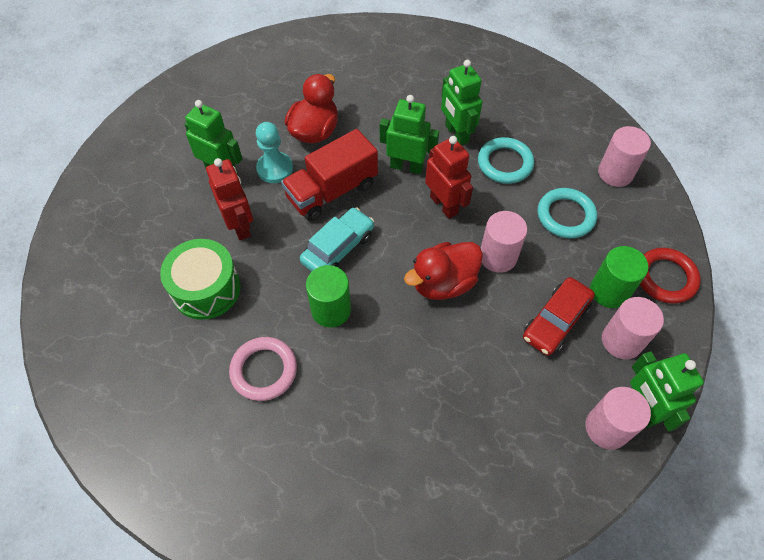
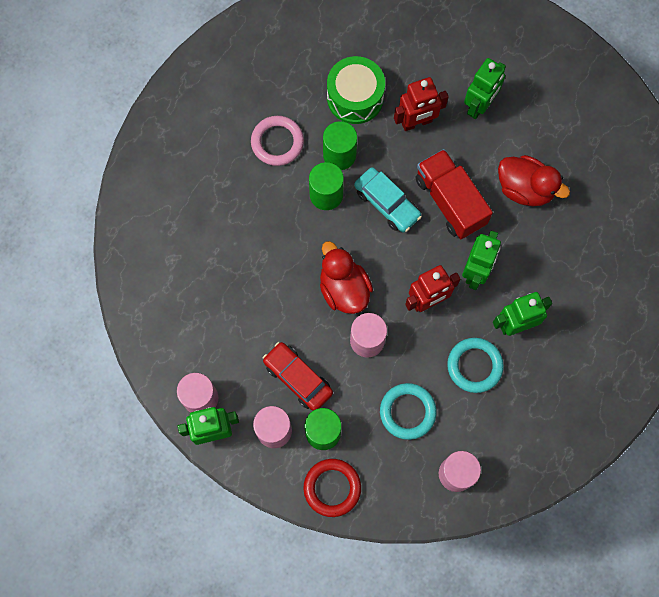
camera: 95 degrees right, 15 degrees up
turquoise pawn [256,122,293,183] -> none
none -> green cylinder [323,121,357,170]

